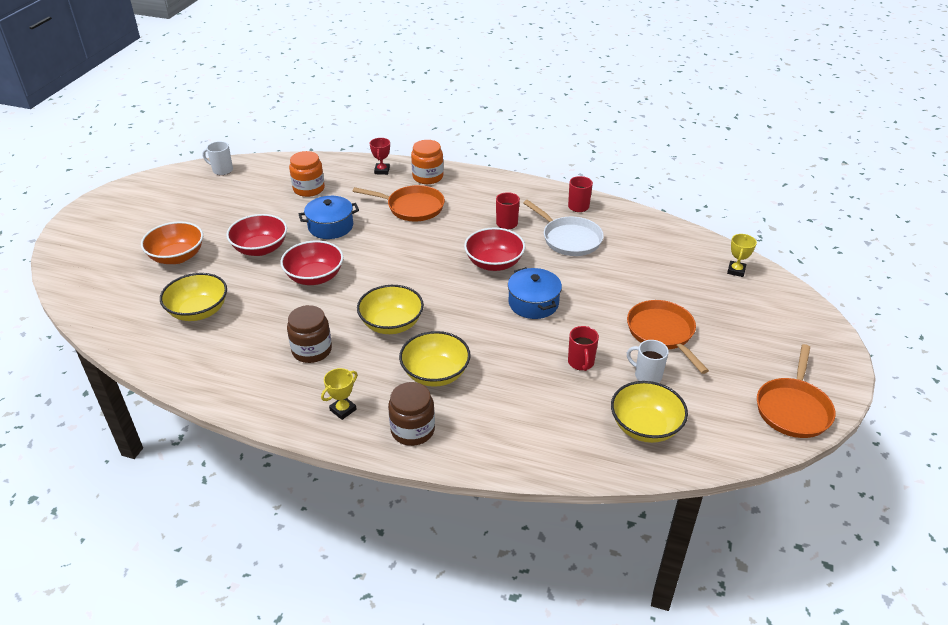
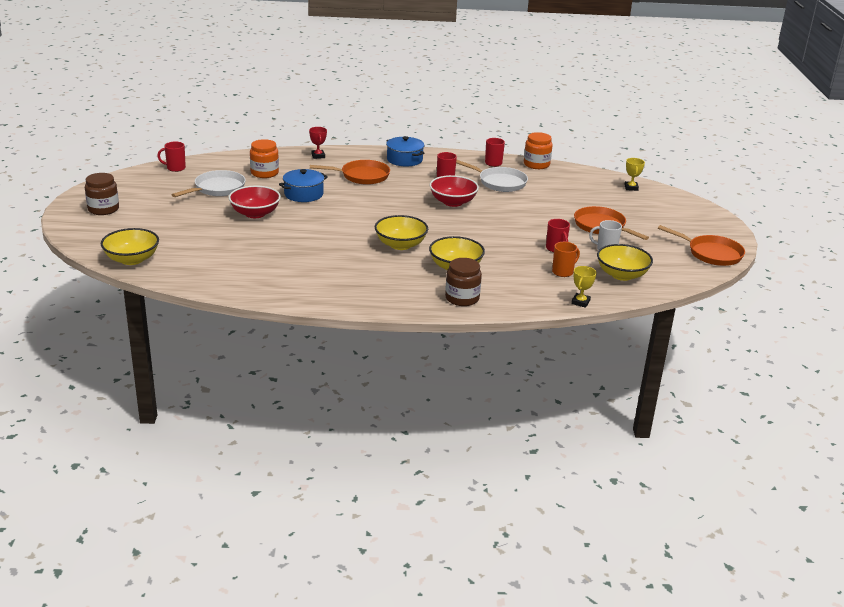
camera: 20 degrees left, 10 degrees down
orange bowl [141,221,203,264] -> none
yellow bowl [160,273,227,321] -> yellow bowl moved to [101,228,159,265]
white mug [202,141,233,175] -> red mug [157,142,186,172]
red bowl [280,241,343,285] -> none
brown jar [287,305,332,363] -> brown jar moved to [85,173,119,215]
yellow trophy [321,368,357,420] -> yellow trophy moved to [571,266,597,308]
orange jar [411,140,443,184] -> orange jar moved to [524,132,553,169]
blue pot [508,267,562,319] -> blue pot moved to [386,136,425,167]
orange pan [757,344,835,438] -> orange pan turned 60 degrees counterclockwise [658,225,745,266]
none -> white pan [172,170,246,197]
none -> orange mug [552,242,580,277]

